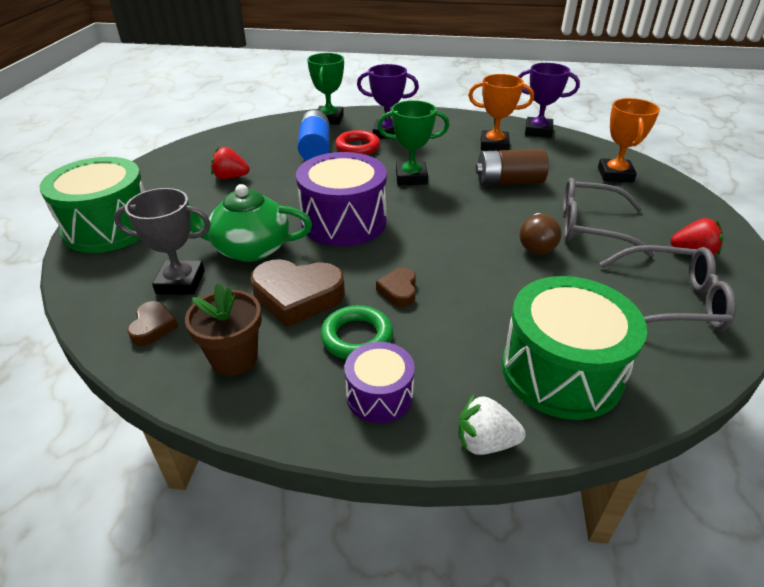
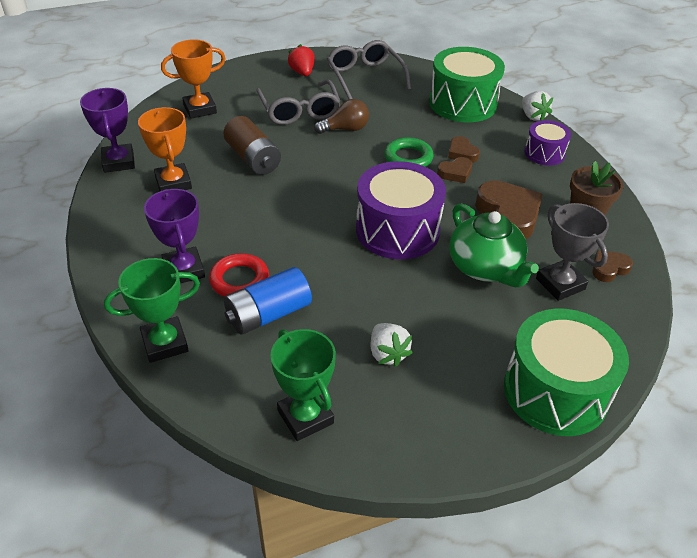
camera: 120 degrees left, 5 degrees up
red strawberry [211,147,250,179] -> white strawberry [371,323,413,367]
green ring [321,305,393,359] -> green ring moved to [384,137,434,167]
green trophy [377,100,449,185] -> green trophy moved to [270,329,336,441]
none -> brown heart [448,136,480,163]

